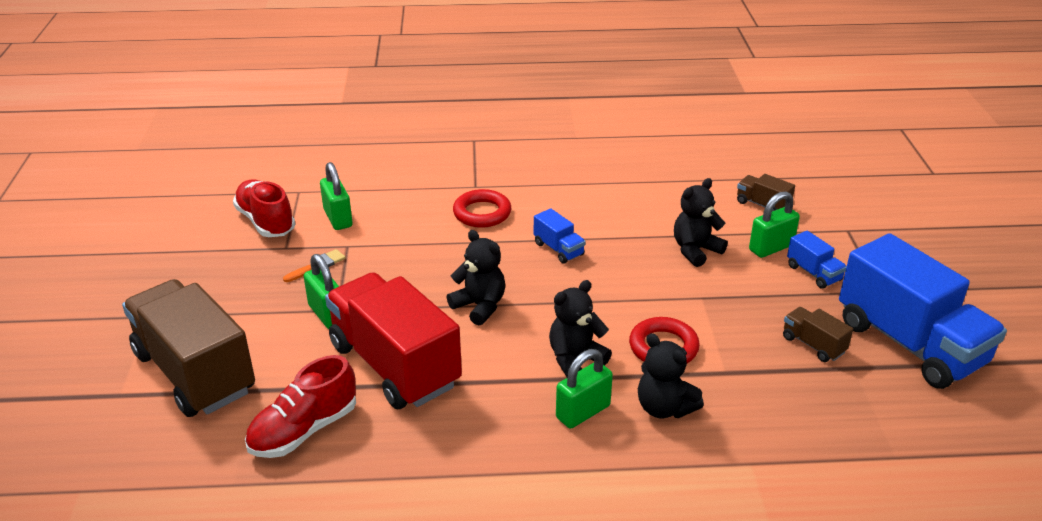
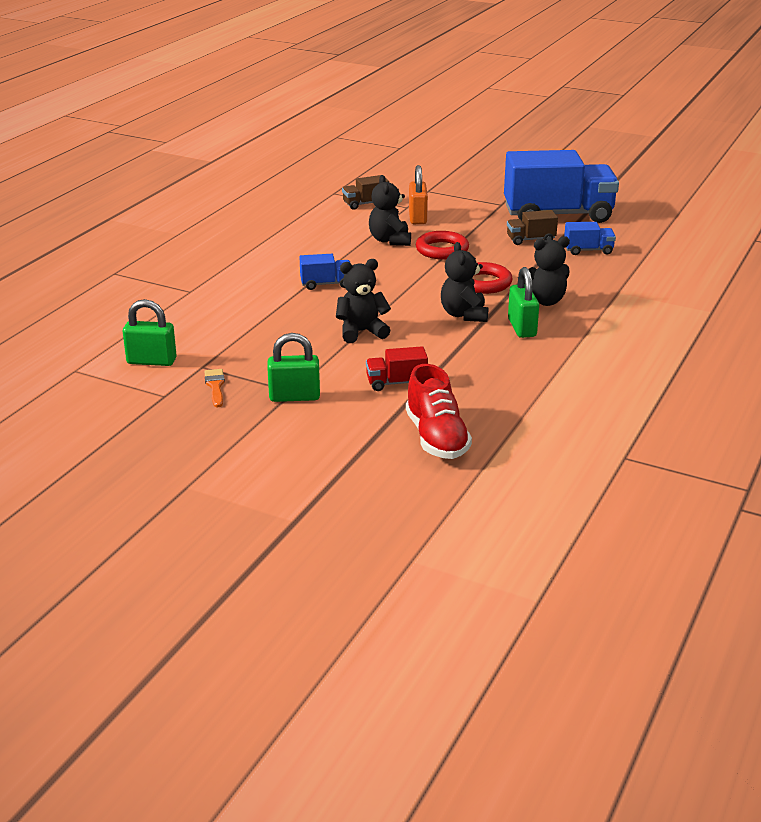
camera: 60 degrees left, 5 degrees down
brown truck [122,279,255,417] -> none
red shoe [233,179,295,237] -> none
red truck [325,272,462,409] -> red truck [366,346,428,391], size x0.42
red ring [453,189,511,228] -> red ring moved to [416,231,469,260]
green padlock [749,191,800,258] -> orange padlock [409,165,428,224]
blue truck [787,231,847,289] -> blue truck moved to [564,222,616,255]

